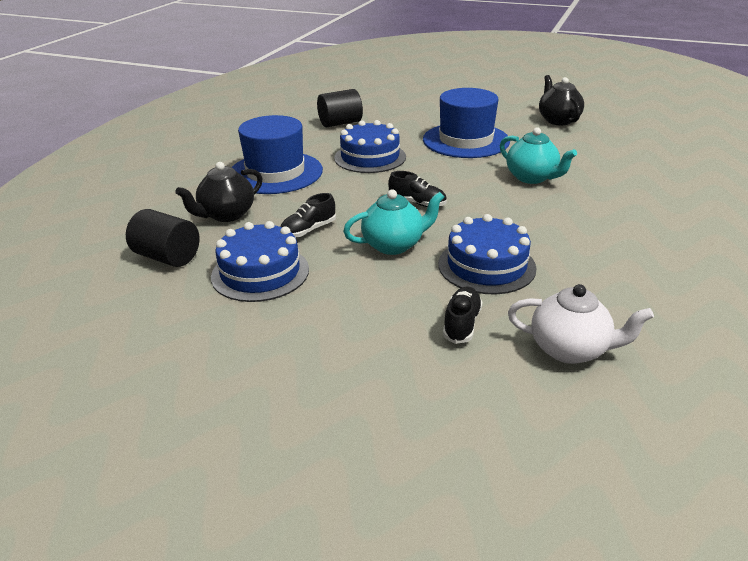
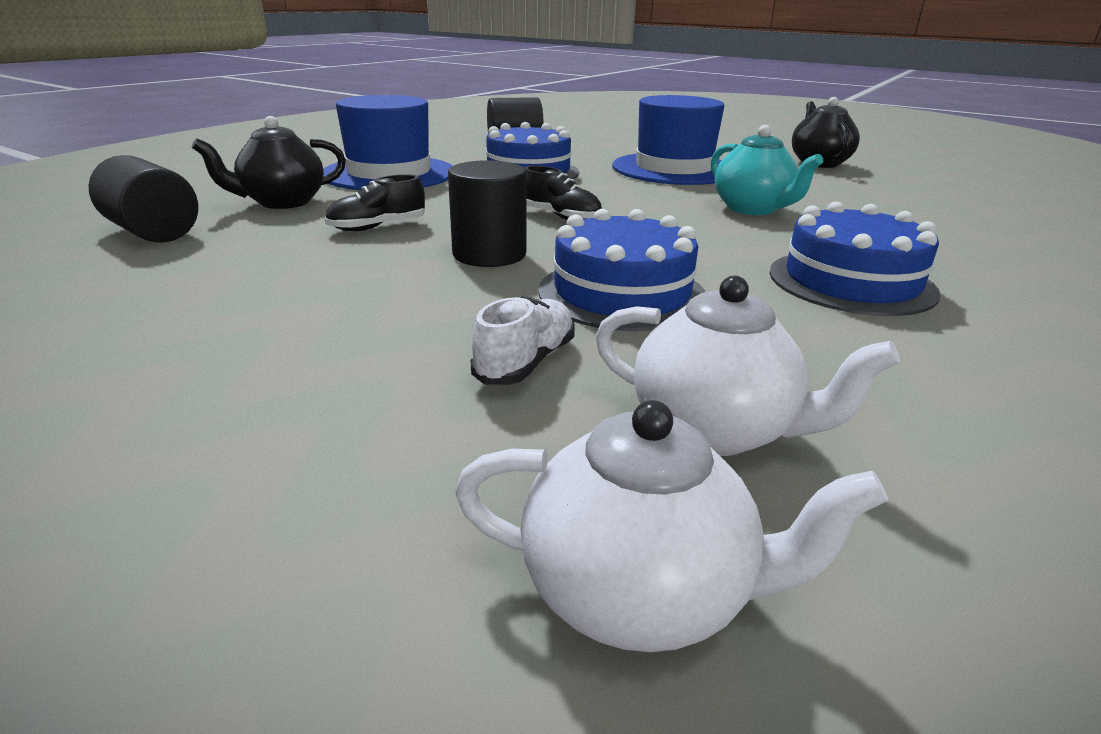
camera: 10 degrees right, 5 degrees down
blue cake [211,221,309,302] -> blue cake moved to [770,202,941,316]
turquoise teapot [343,190,444,255] -> black cylinder [448,160,527,267]
black shoe [443,287,483,344] -> white shoe [470,296,575,385]
none -> white teapot [455,400,888,652]

